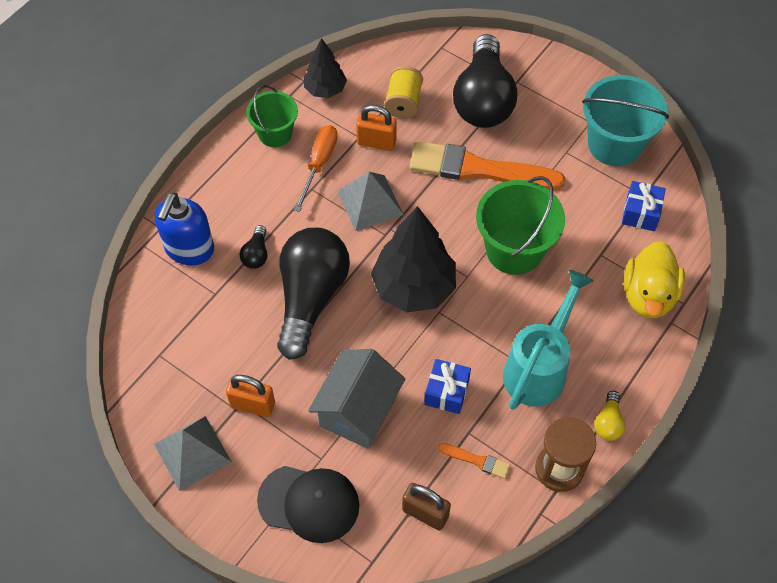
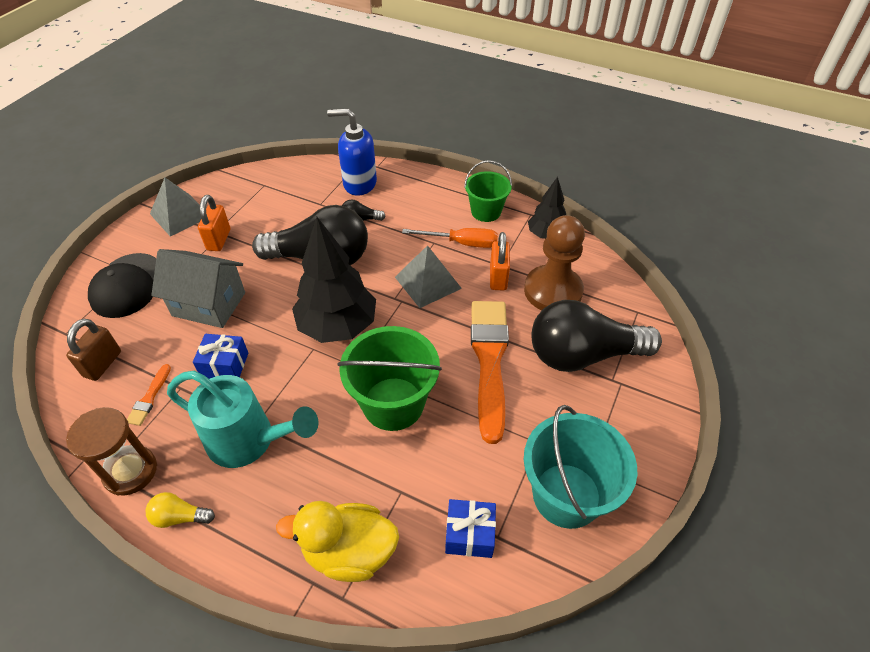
camera: 80 degrees right, 10 degrees down
yellow spool [384,66,423,119] -> brown pawn [524,215,585,310]

